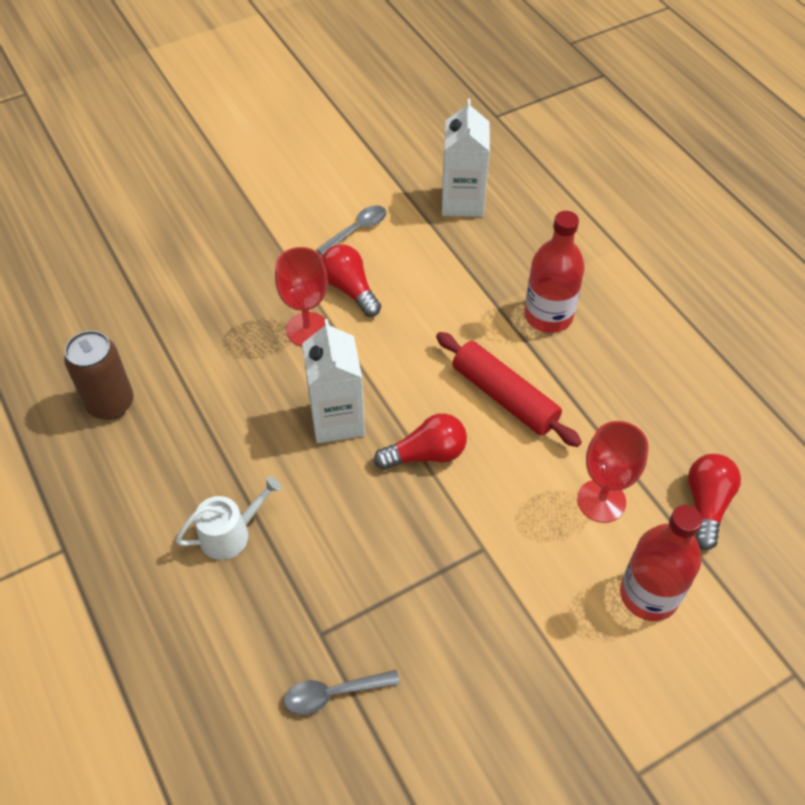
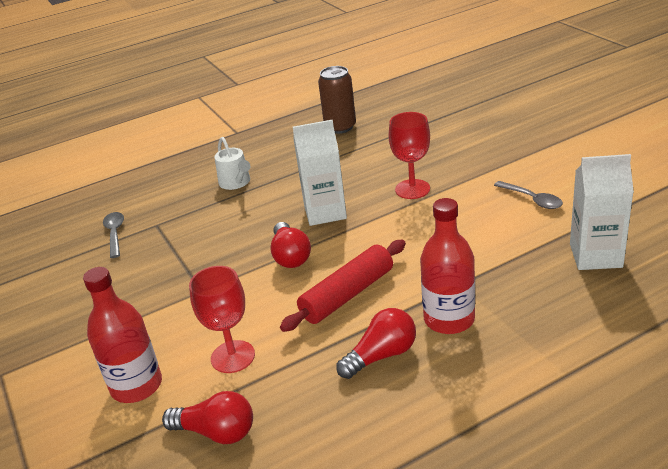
camera: 95 degrees right, 20 degrees down
red light bulb [322,244,381,317] -> red light bulb moved to [336,308,416,379]

